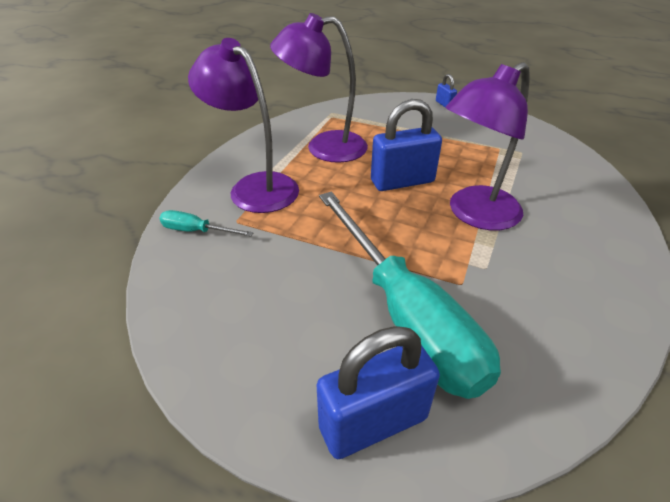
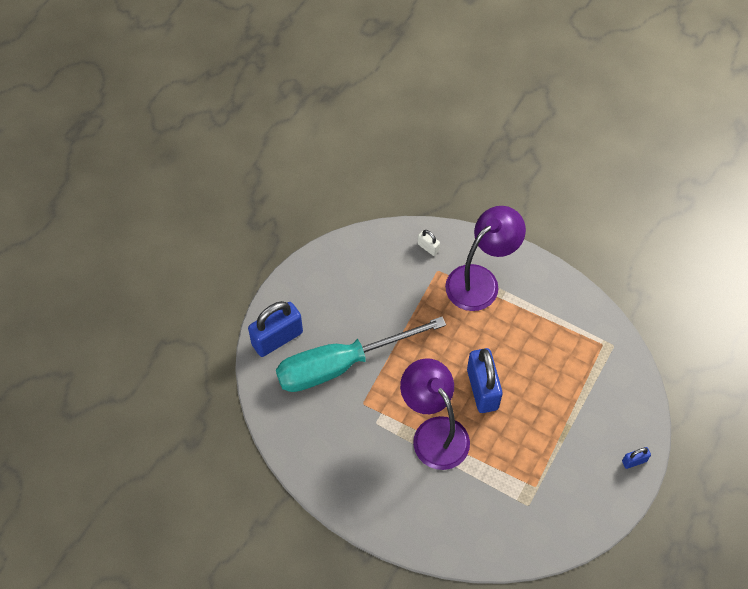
camera: 95 degrees right, 20 degrees up
turquoise screwdriver [159,210,254,236] -> white padlock [418,230,440,256]
purple lamp [270,13,368,163] -> none
blue padlock [317,326,440,459] -> blue padlock turned 75 degrees clockwise [248,301,303,357]

